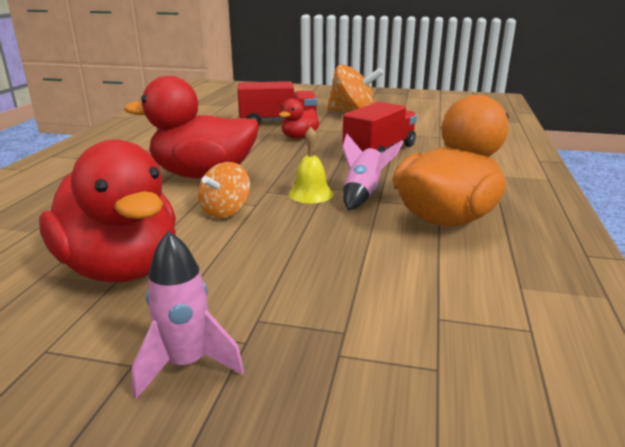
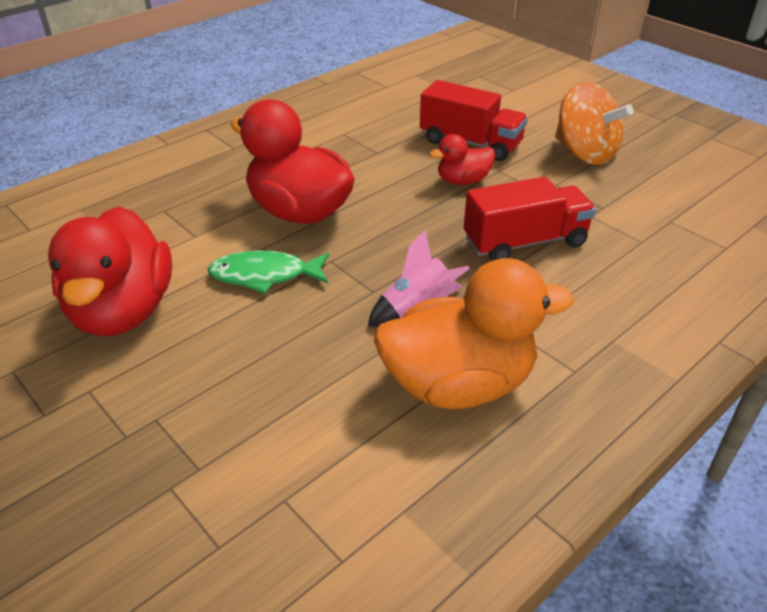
camera: 35 degrees right, 15 degrees up
pink rocket [132,231,244,399] -> none
orange spinning top [198,162,250,219] -> green fish [208,250,329,294]
yellow bell [288,127,333,203] -> none

